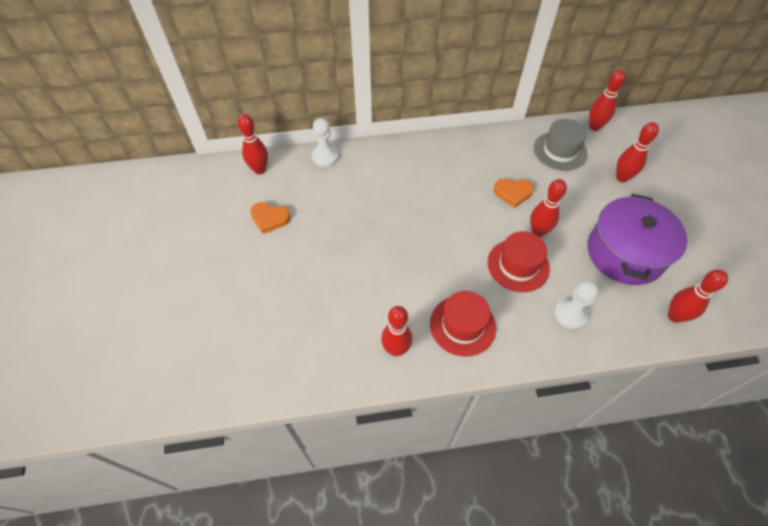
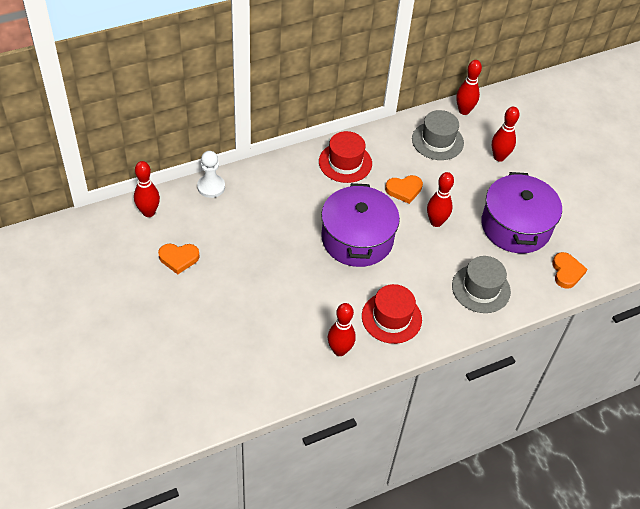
camera: 20 degrees left, 5 degrees down
red hat [488,231,550,292] -> red hat moved to [319,131,372,183]
white pawn [554,281,599,329] -> grey hat [452,256,511,313]
red bowling pin [668,270,728,323] -> orange heart [552,252,588,289]
none -> purple pot [321,183,400,267]

